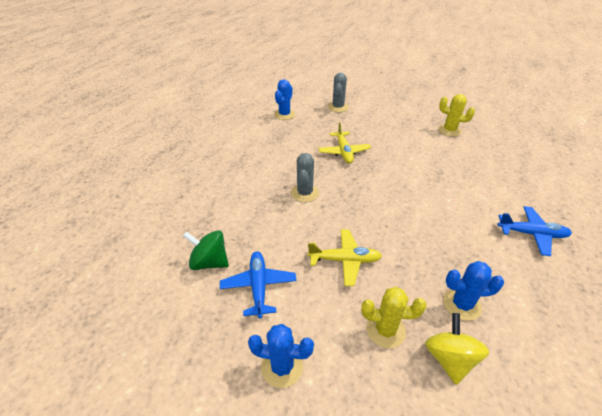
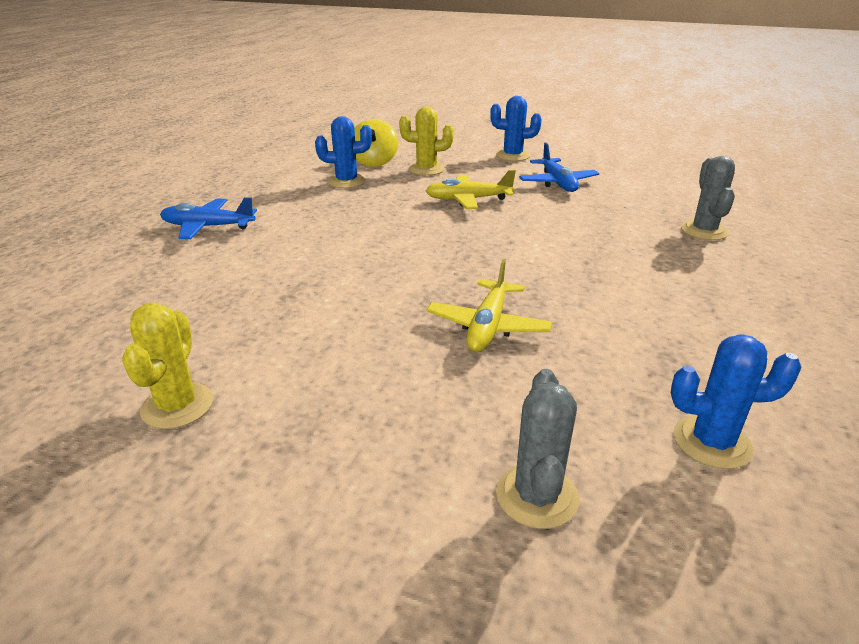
camera: 175 degrees right, 10 degrees down
green spinning top [183,230,229,270] -> none
blue cactus [274,79,295,120] -> blue cactus turned 75 degrees clockwise [671,334,802,469]
grey cactus [291,153,319,202] -> grey cactus moved to [681,156,735,240]
yellow plane [318,122,371,164] -> yellow plane turned 150 degrees counterclockwise [427,259,552,352]
yellow cactus [438,94,475,136] -> yellow cactus turned 75 degrees clockwise [122,303,213,429]

